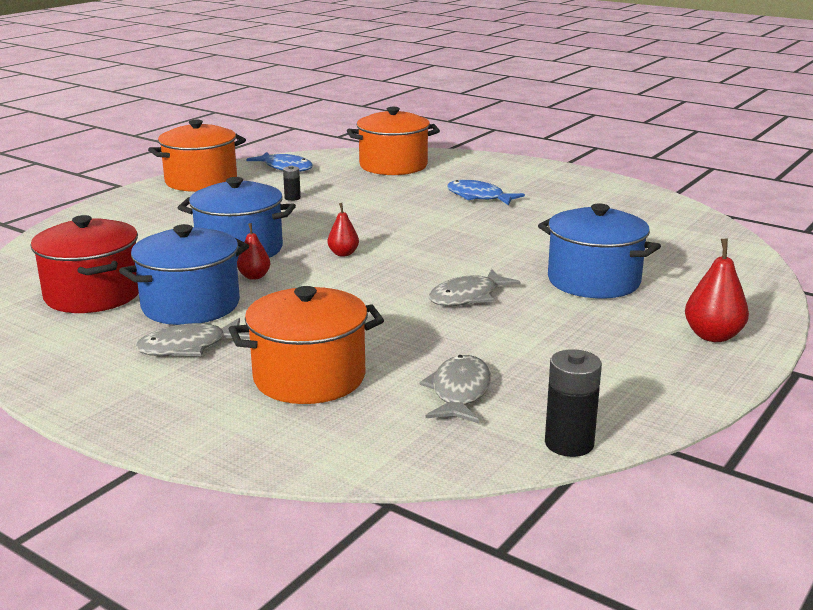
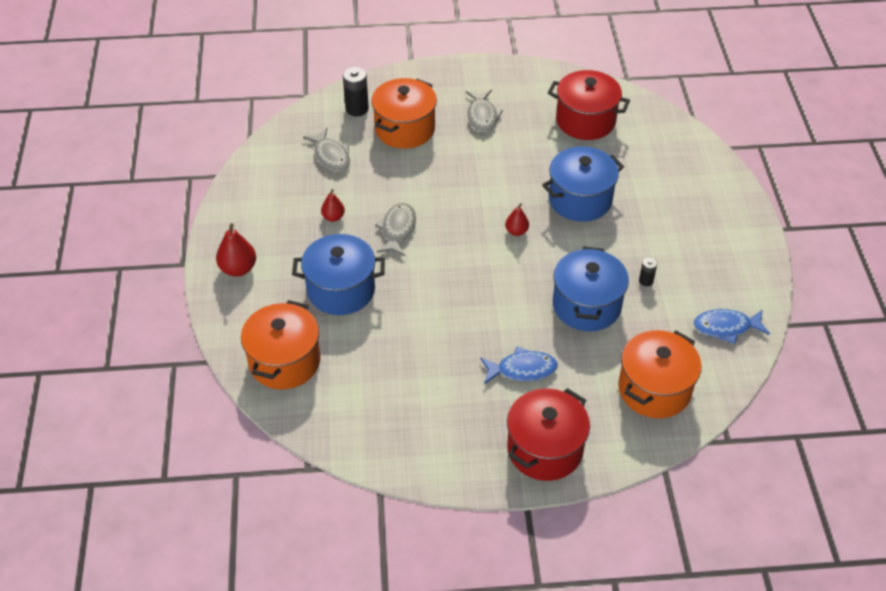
camera: 140 degrees right, 25 degrees up
blue pot [119,224,249,325] -> blue pot moved to [553,247,629,331]
grey fish [136,318,250,356] -> grey fish turned 150 degrees clockwise [466,90,503,133]
orange pot [148,120,246,192] -> orange pot moved to [241,300,321,389]
red pear [237,223,270,280] -> red pear moved to [321,189,345,222]
black battery [545,349,602,457] -> black battery moved to [343,67,369,116]
none -> red pot [507,388,590,481]

